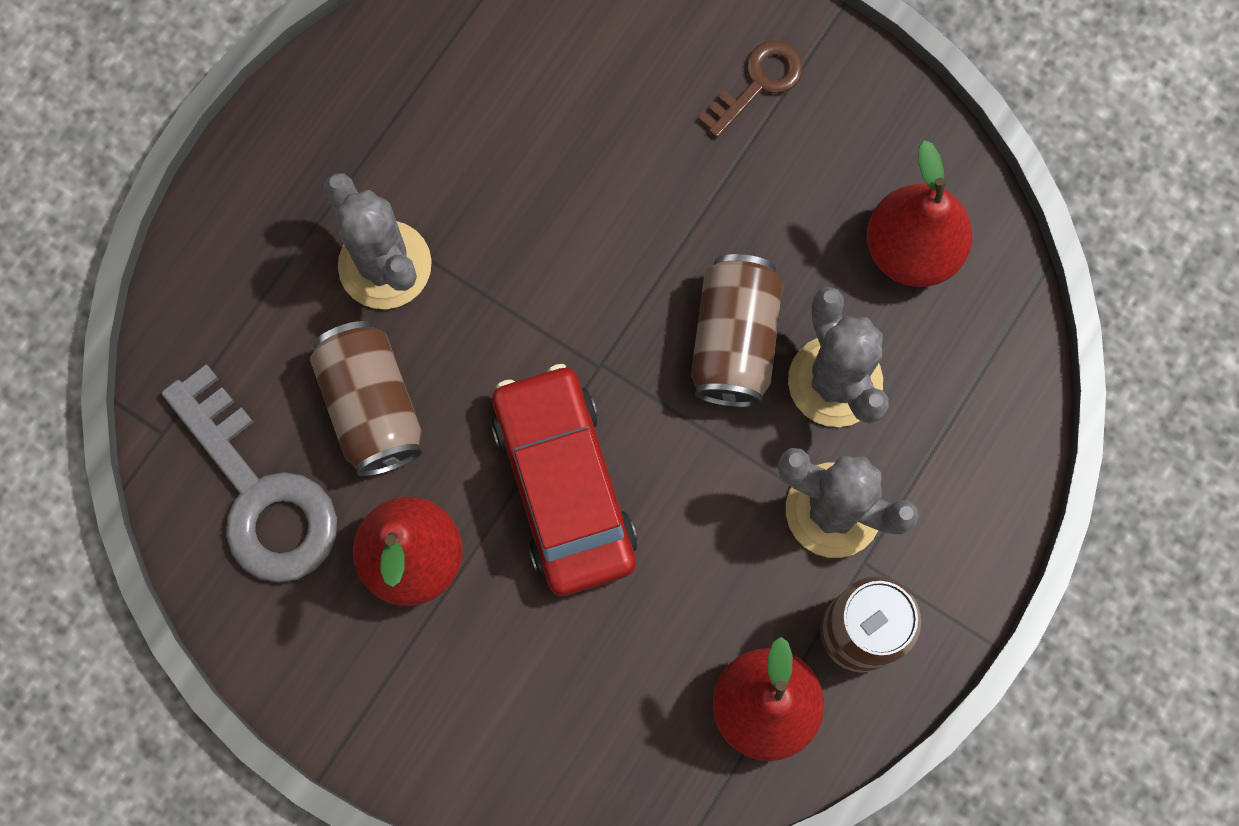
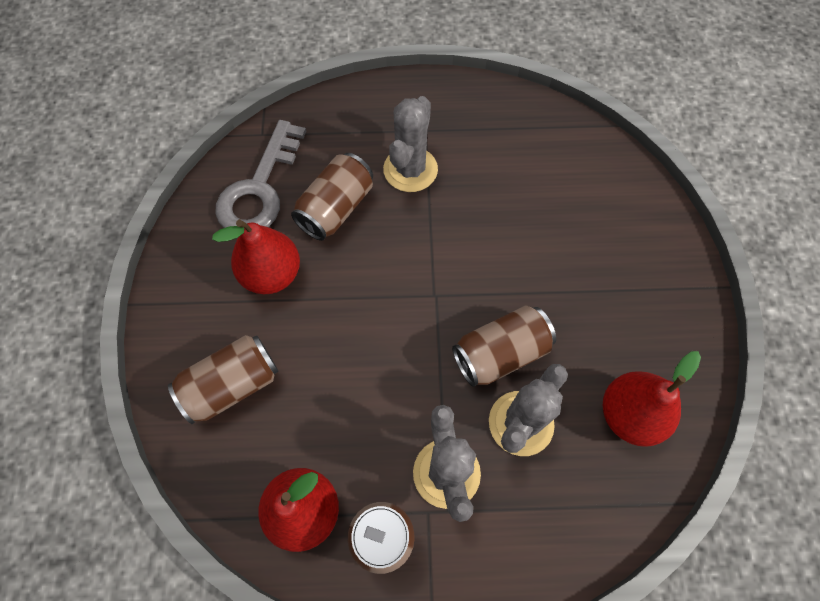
camera: 55 degrees right, 10 degrees down
red car [492,364,638,596] -> none
brown key [698,41,803,138] -> none
none -> brown can [168,335,279,424]

